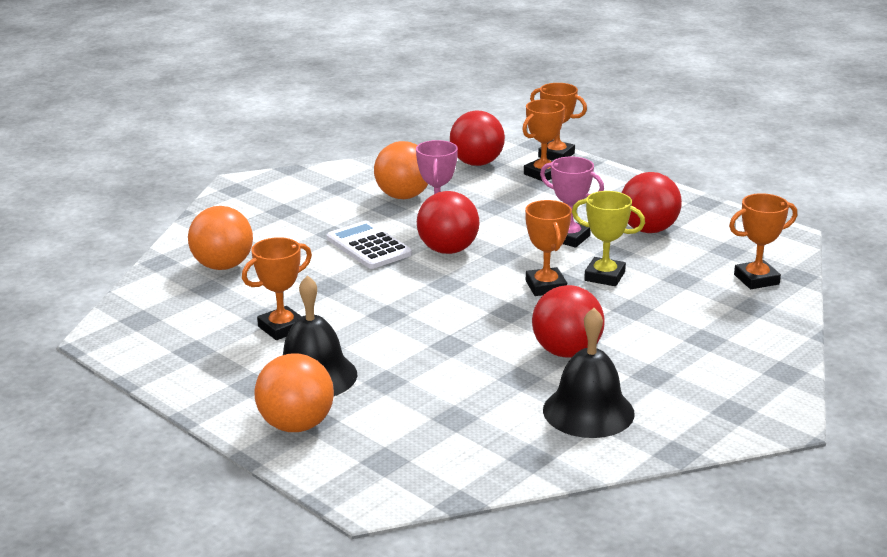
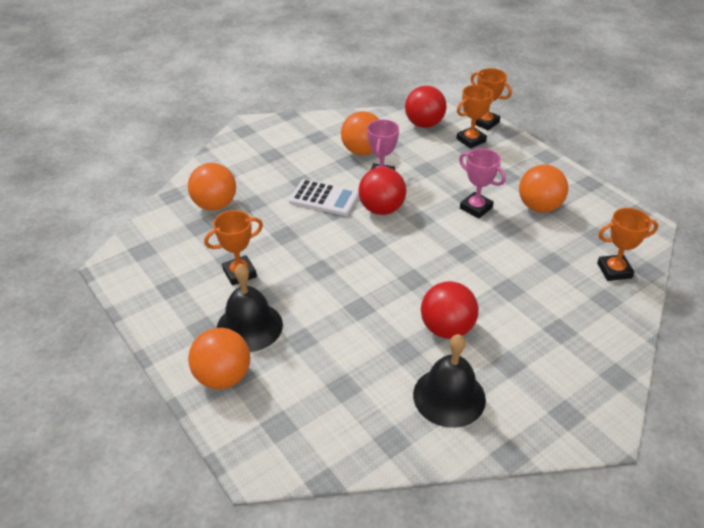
camera: 10 degrees right, 15 degrees up
white calculator [327,221,412,269] -> white calculator turned 135 degrees clockwise [289,179,359,216]
orange trophy [525,200,572,296] -> none
yellow trophy [572,191,645,286] -> none
red ball [621,172,682,233] -> orange ball [519,164,568,213]

